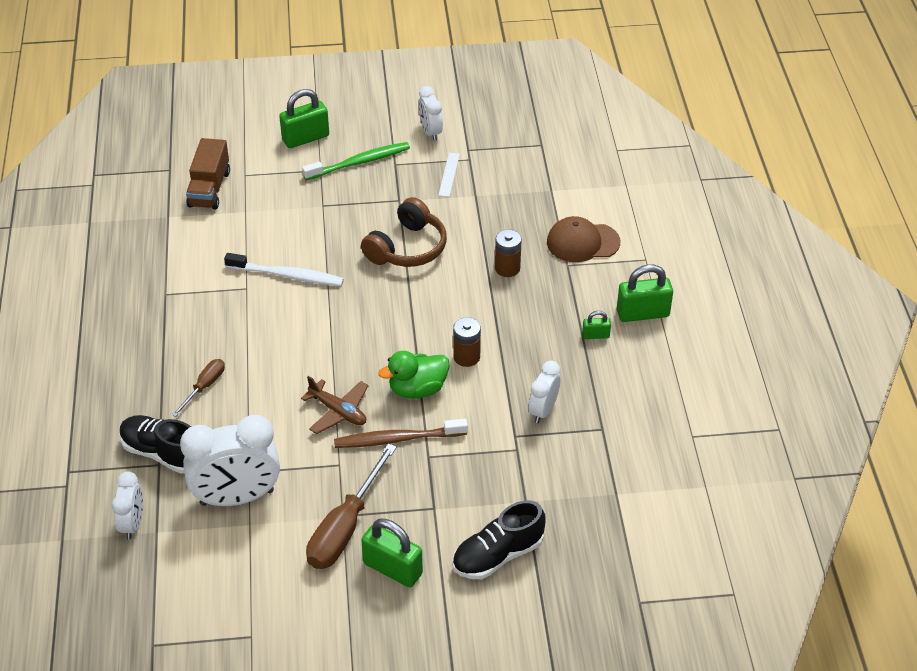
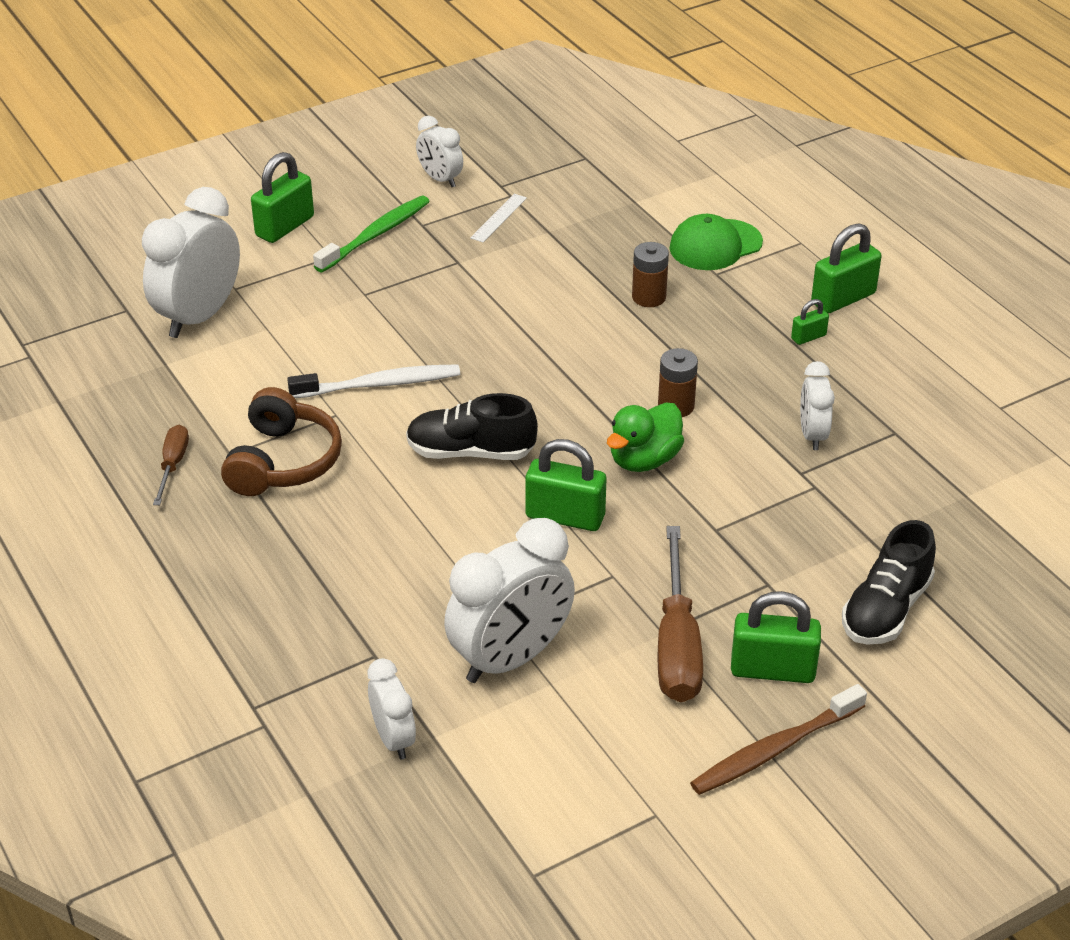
camera: 25 degrees left, 5 degrees down
black shoe [120,415,191,474] -> black shoe moved to [406,393,538,460]
brown screwdriver [172,359,225,417] -> brown screwdriver moved to [153,425,189,505]
brown truck [186,138,230,210] -> white clock [142,187,240,338]
brown plane [301,376,368,434] -> green padlock [525,439,606,531]
brown toothbrush [334,419,468,448] -> brown toothbrush moved to [690,684,867,795]
brown headphones [361,197,447,267] -> brown headphones moved to [221,387,342,496]
white ruler [438,153,460,197] -> white ruler turned 45 degrees clockwise [470,194,527,242]
brown cap [547,216,620,262] -> green cap [669,214,763,270]

